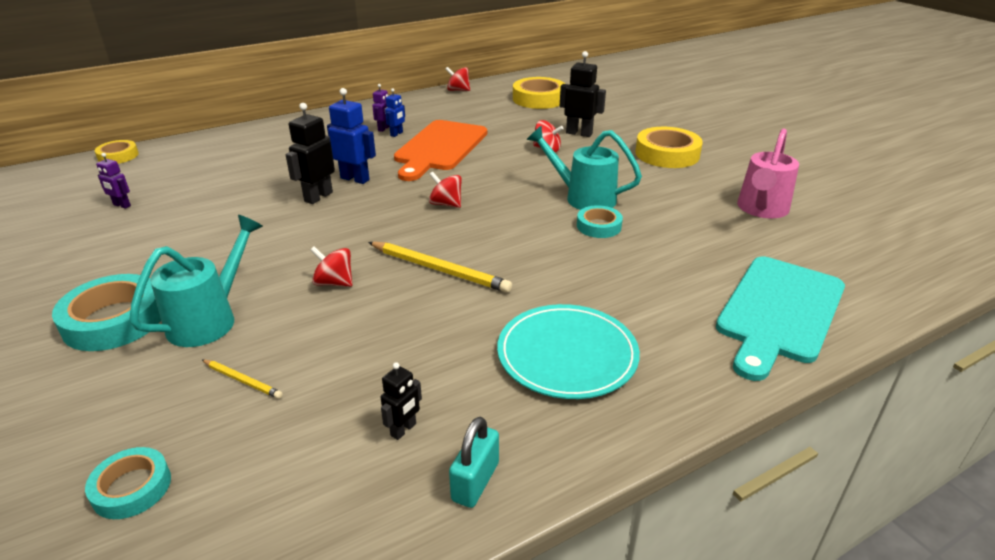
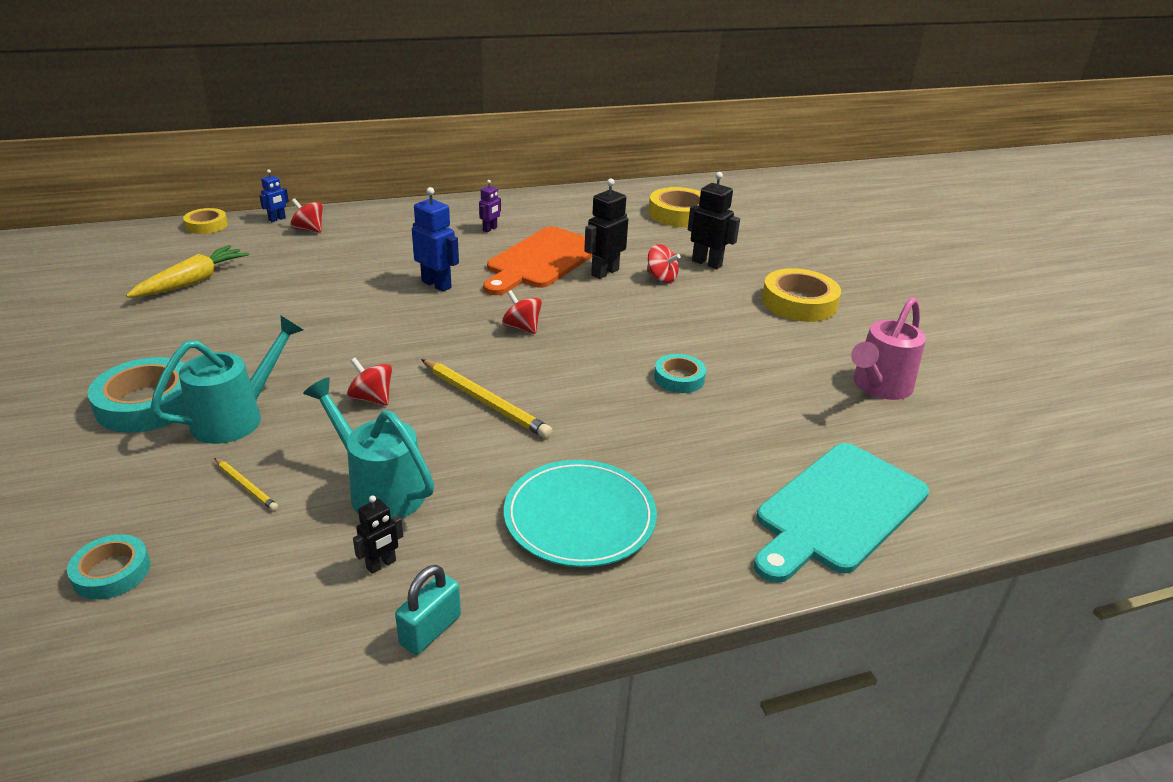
camera: 10 degrees right, 0 degrees up
purple robot [96,153,131,209] -> yellow carrot [126,245,249,298]
black robot [286,103,335,204] -> black robot moved to [584,178,628,279]
blue robot [385,88,405,137] -> blue robot moved to [259,169,289,222]
red spinning top [445,67,470,91] -> red spinning top moved to [290,198,323,233]
turquoise watering can [526,126,642,210] -> turquoise watering can moved to [303,377,434,518]

